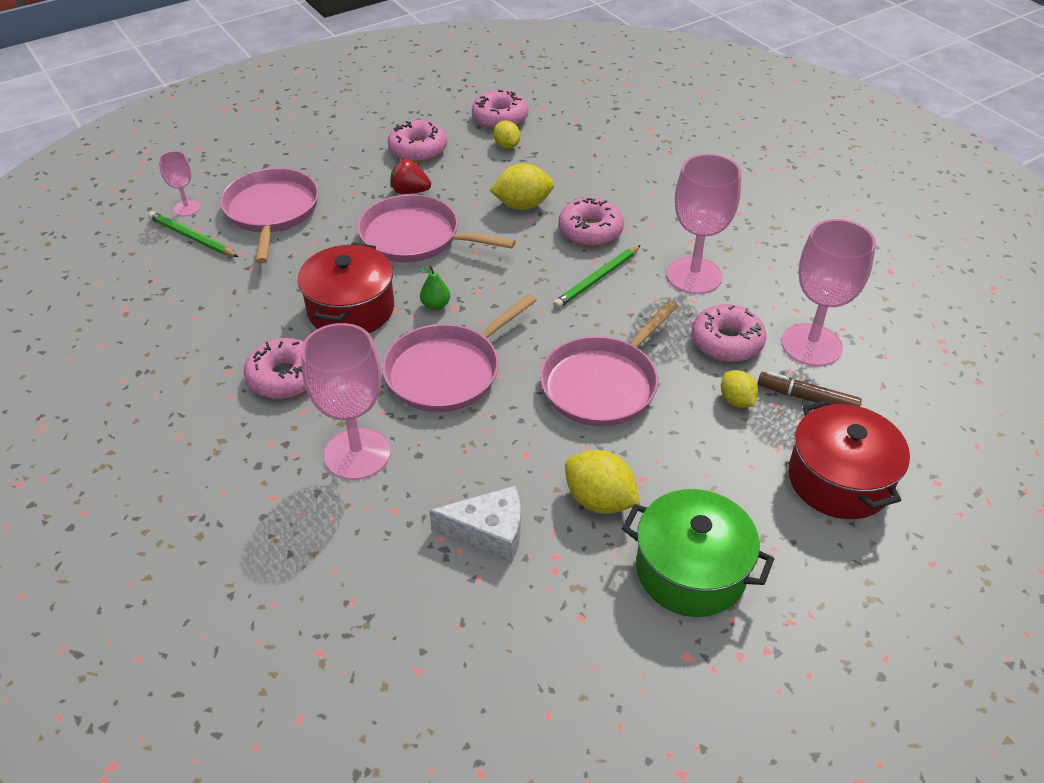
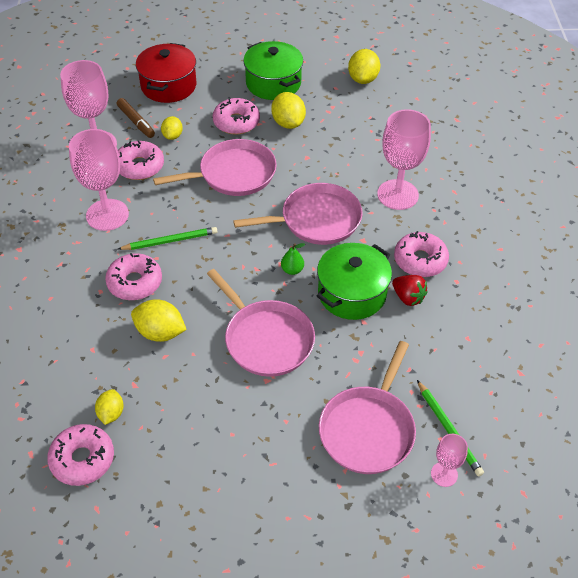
camera: 150 degrees left, 5 degrees up
red pot [298,243,394,333] -> green pot [317,243,392,320]
pink donut [388,120,447,162] -> pink donut moved to [212,98,260,135]
red strawberry [390,159,431,194] -> red strawberry moved to [392,275,428,306]
white cheese [429,486,521,563] -> none
none -> yellow lemon [348,49,380,84]

